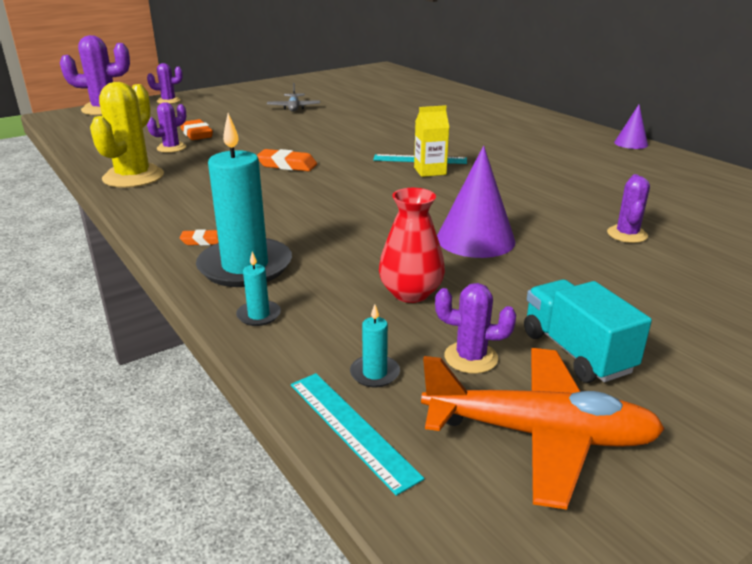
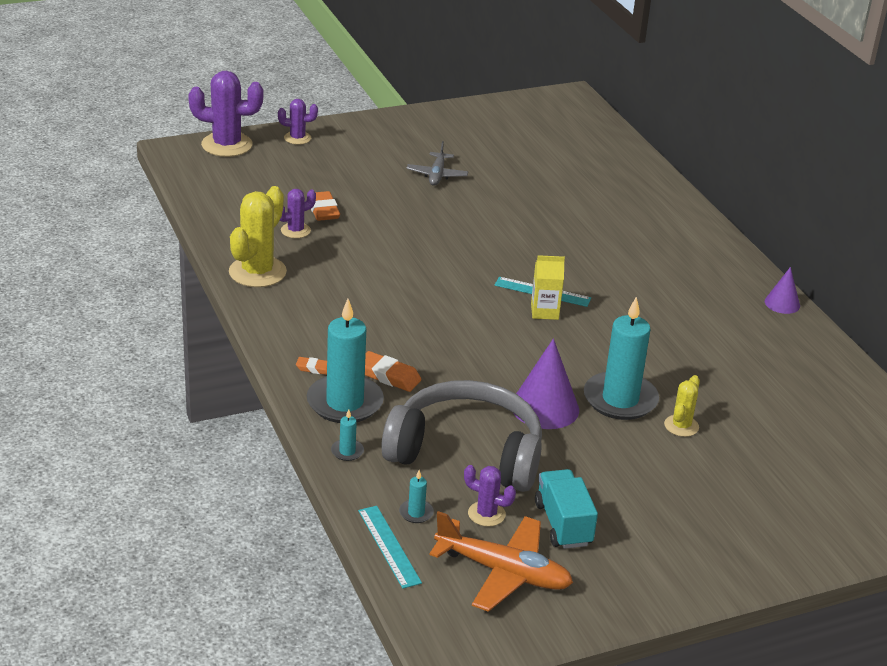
camera: 10 degrees right, 5 degrees up
orange eraser [257,149,317,171] -> orange eraser moved to [365,351,422,392]
red vase [379,188,445,303] -> grey headphones [381,380,542,492]
purple cactus [607,174,650,243] -> yellow cactus [664,375,700,437]
none -> turquoise candle [584,297,659,420]

